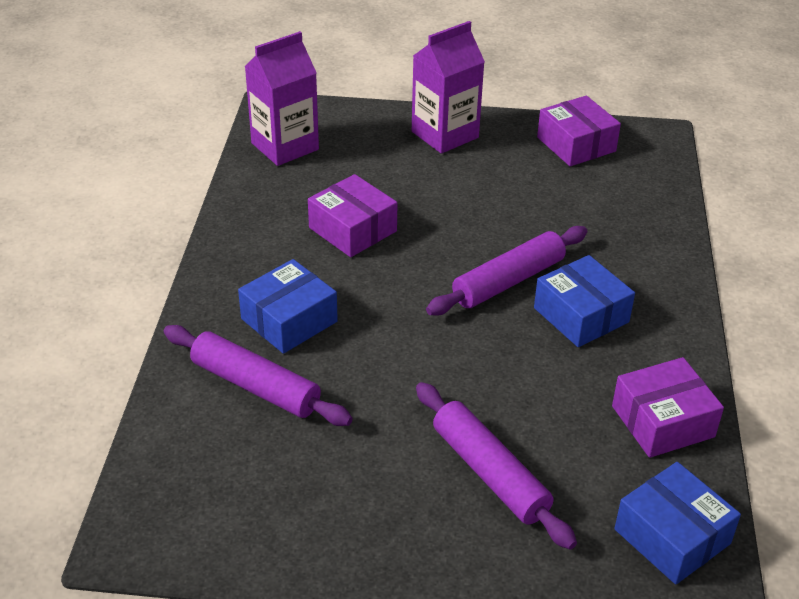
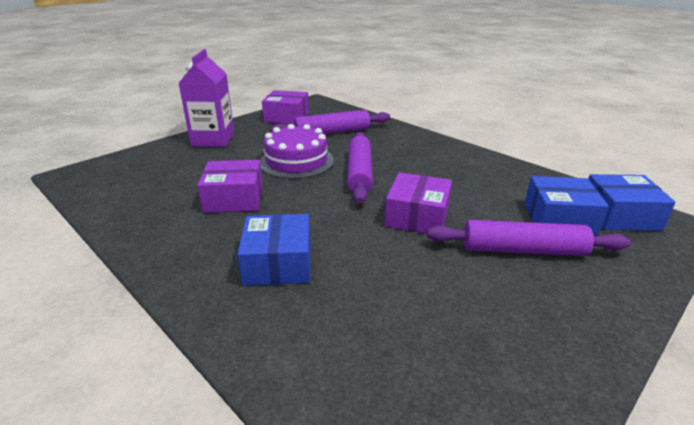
camera: 50 degrees left, 10 degrees down
purple rolling pin [164,325,353,426] -> purple rolling pin moved to [270,110,390,134]
purple carton [245,31,319,166] -> none
blue box [534,255,635,347] -> blue box moved to [525,176,609,235]
purple box [612,357,724,458] -> purple box moved to [385,172,452,234]
none -> purple cake [260,124,334,179]

